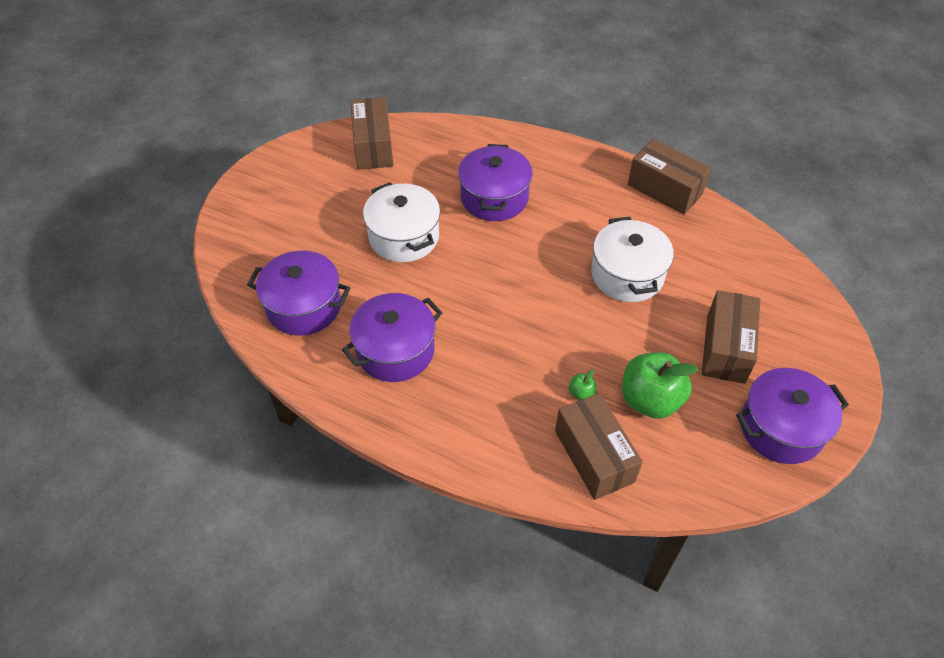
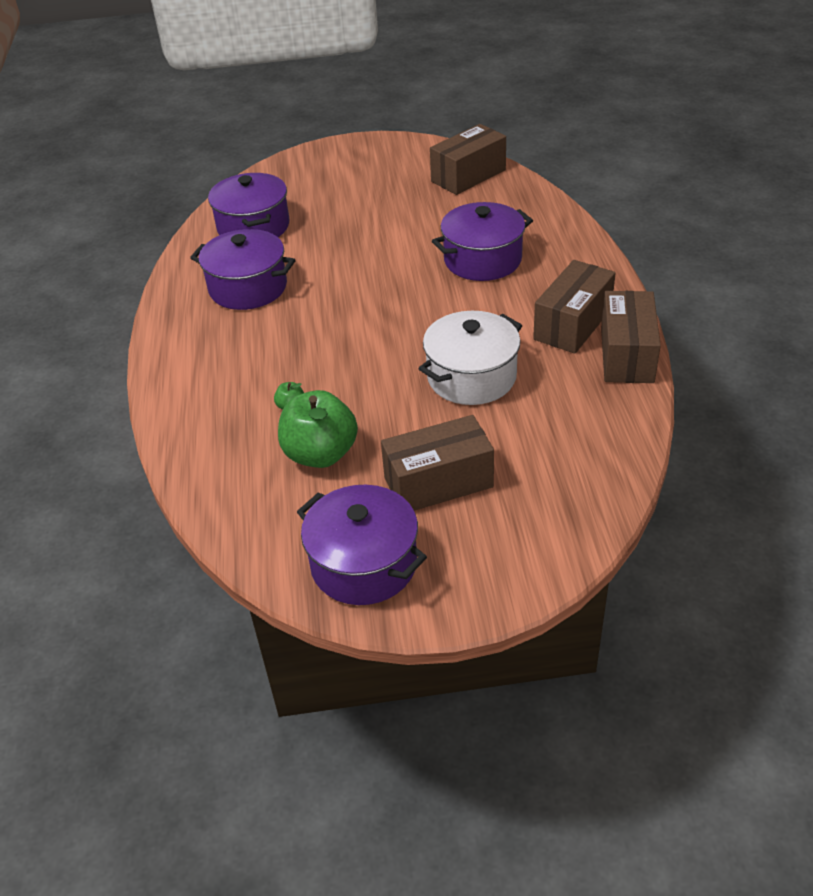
camera: 60 degrees right, 10 degrees down
white pot [363,182,440,262] -> none
brown box [555,393,643,500] -> brown box moved to [533,260,616,354]

